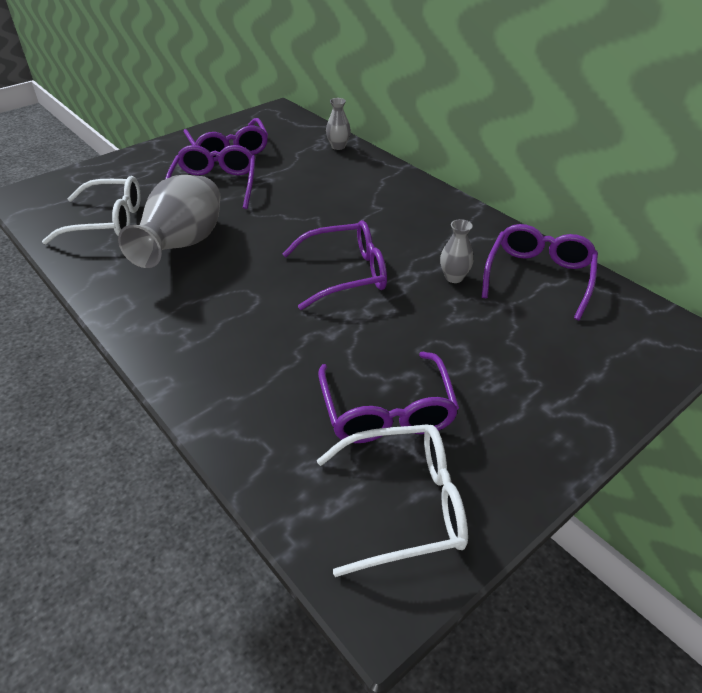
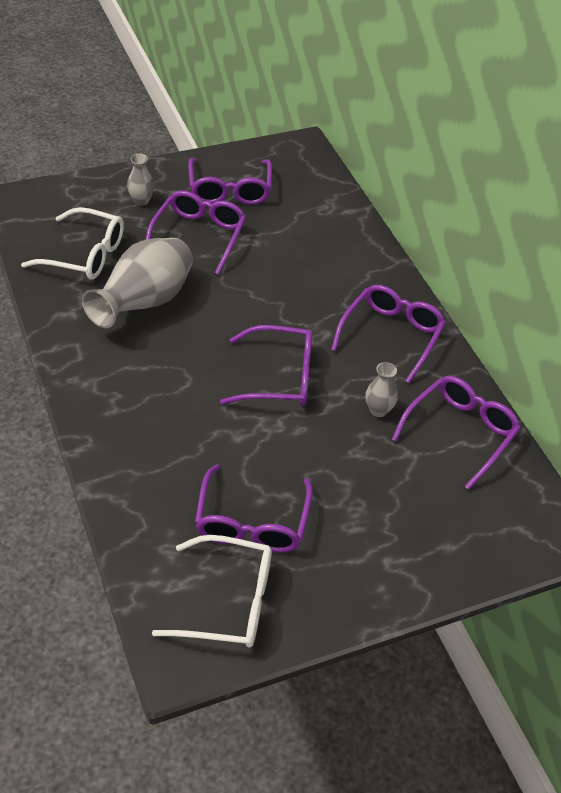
camera: 15 degrees right, 5 degrees up
grey vase [326,98,351,150] -> grey vase moved to [127,154,154,206]
none -> purple glasses [331,285,446,384]

